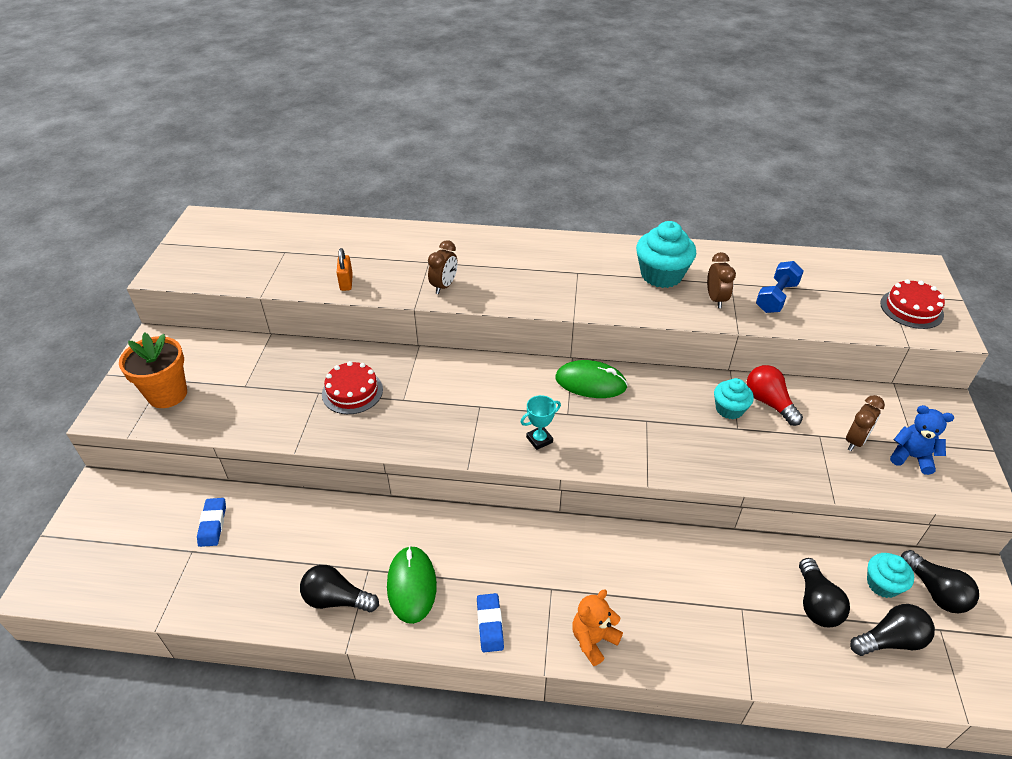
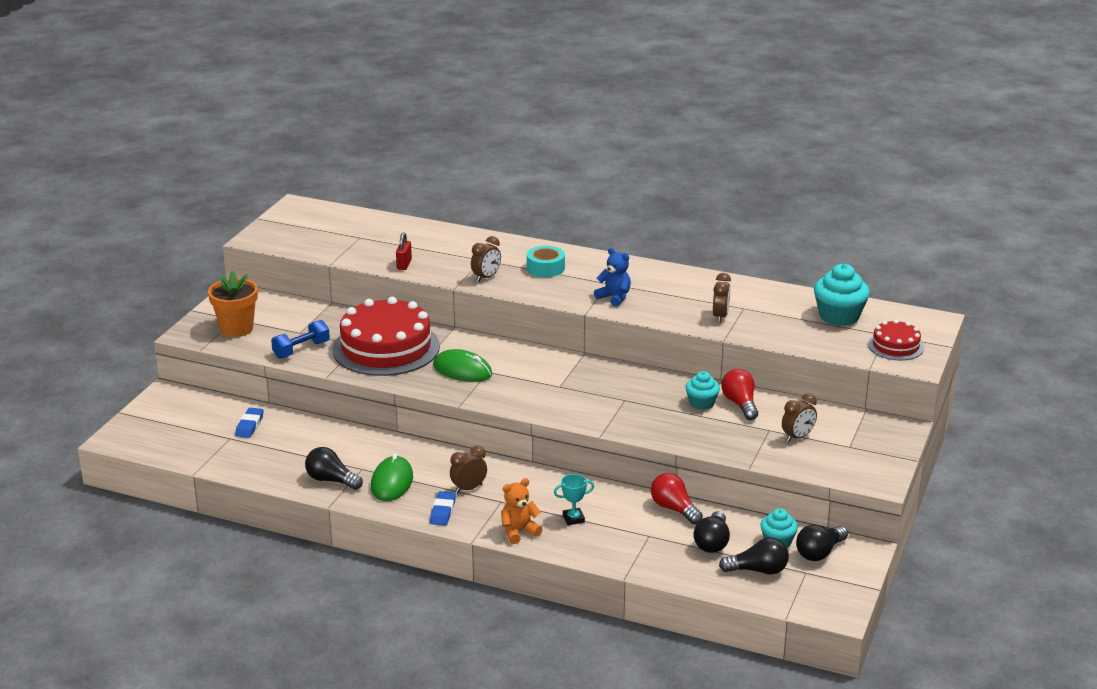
camera: 15 degrees right, 15 degrees down
red cake [322,361,383,414] -> red cake [332,297,440,376], size x2.03
orange padlock [337,248,353,291] -> red padlock [396,232,412,270]
turquoise trophy [521,395,561,450] -> turquoise trophy moved to [554,474,594,525]
green mouse [555,360,628,398] -> green mouse moved to [433,349,492,382]
turquoise cupcake [636,221,696,288] -> turquoise cupcake moved to [814,264,870,326]
blue dumbbell [756,261,804,313] -> blue dumbbell moved to [271,320,330,358]
blue teddy bear [890,405,954,475] -> blue teddy bear moved to [594,248,631,307]
black light bulb [901,550,979,613] -> black light bulb turned 60 degrees clockwise [796,525,848,561]
none -> brown clock [450,445,487,493]
none -> turquoise tape [527,246,565,277]
none -> red light bulb [651,473,703,524]

